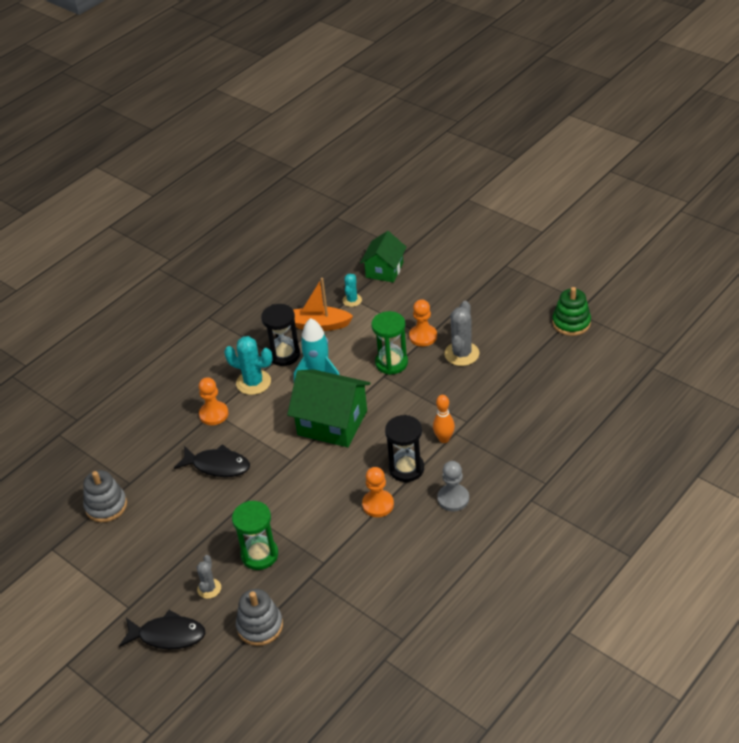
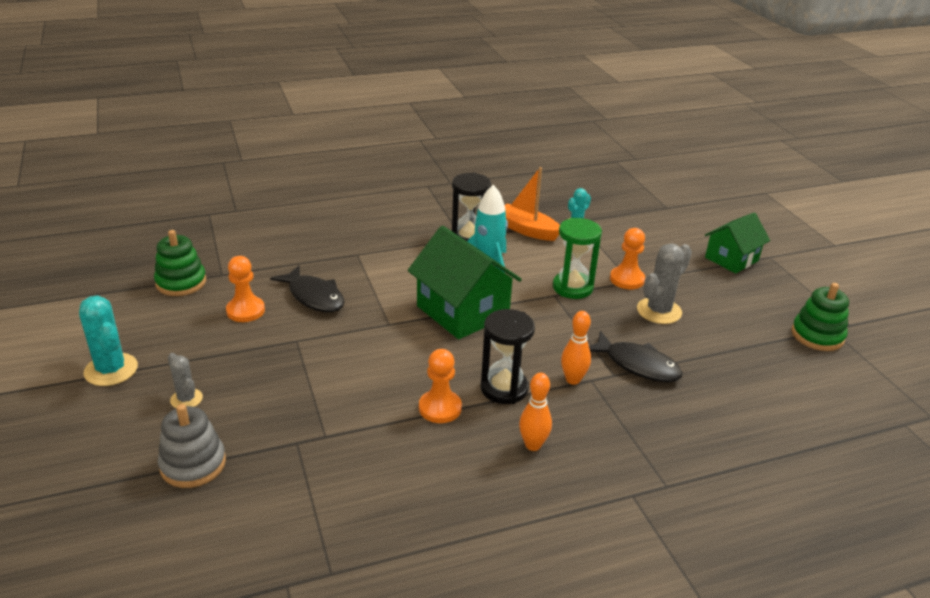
camera: 25 degrees right, 10 degrees down
grey stacking toy [83,470,127,522] -> green stacking toy [154,230,206,296]
black fish [119,610,205,649] -> black fish moved to [589,331,683,382]
grey cactus [197,555,221,599] -> grey cactus turned 75 degrees counterclockwise [168,353,203,408]
orange pawn [199,377,228,425] -> orange pawn moved to [226,256,265,322]
turquoise cactus [224,336,273,395] -> turquoise cactus moved to [79,296,138,386]
green hourglass [232,501,278,570] -> none
green house [360,231,407,282] -> green house moved to [705,212,770,274]
grey pawn [437,461,469,511] -> orange bowling pin [519,373,552,451]

